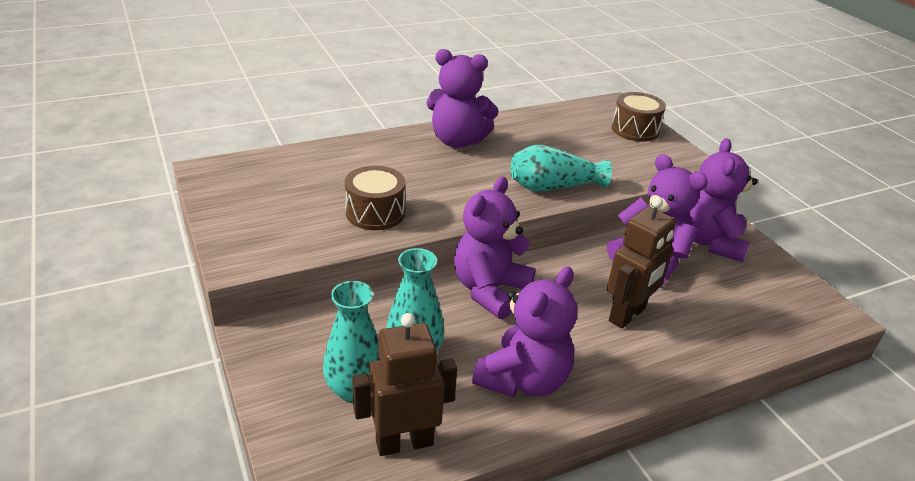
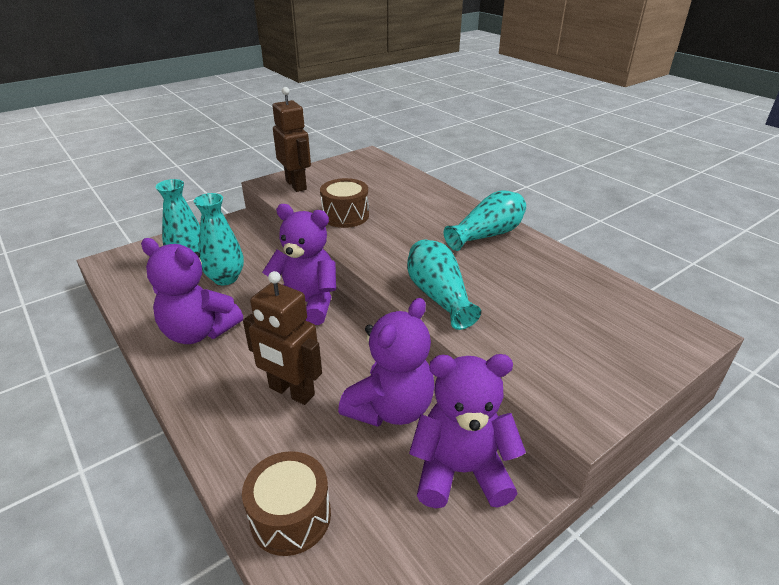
camera: 80 degrees right, 0 degrees up
brown robot [352,313,457,456] -> brown robot moved to [273,87,311,192]
purple teddy bear [426,49,499,148] -> turquoise vase [444,190,526,251]
brown drum [612,92,666,142] -> brown drum moved to [242,451,331,556]

